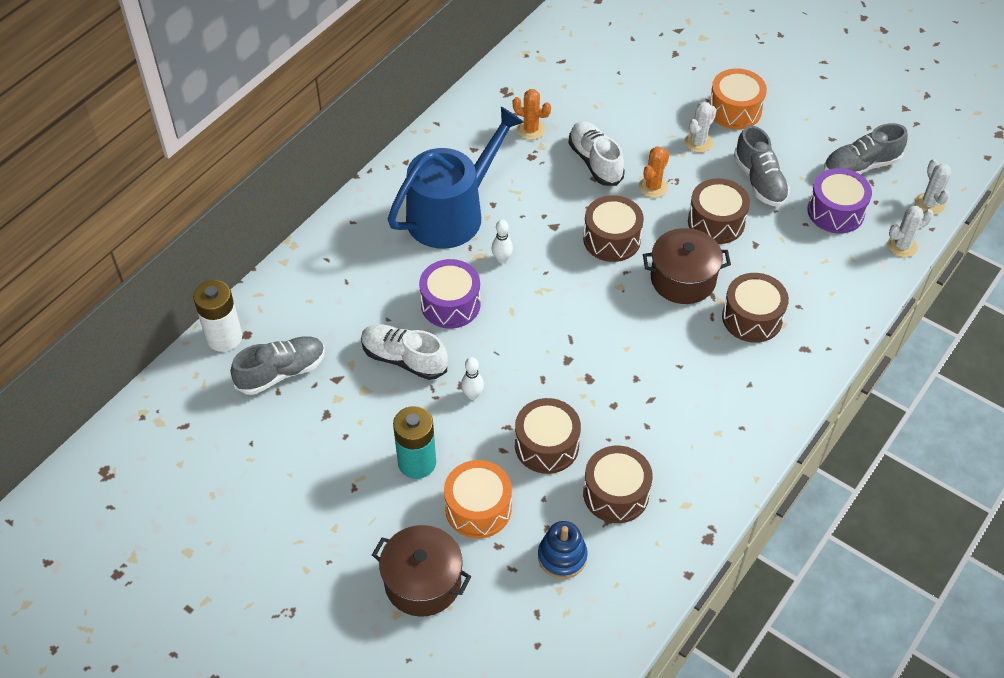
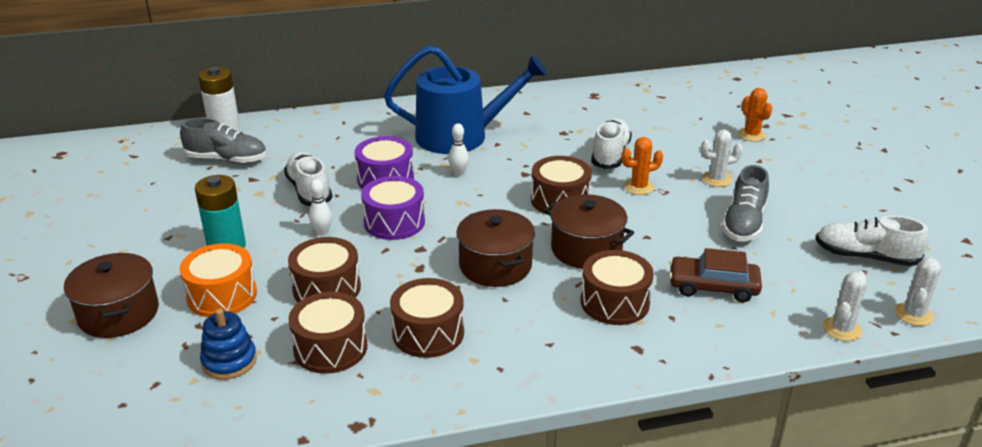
camera: 40 degrees right, 20 degrees down
orange cactus [513,89,551,140] -> orange cactus moved to [738,88,772,142]
brown drum [688,178,750,244] -> brown drum moved to [390,278,464,358]
orange drum [709,69,767,129] -> none
purple drum [807,168,872,233] -> purple drum moved to [361,176,425,240]
grey shoe [824,123,908,174] -> white shoe [816,216,929,266]
white cactus [887,206,933,257] -> white cactus turned 75 degrees counterclockwise [823,271,867,341]
none -> brown pot [456,209,535,287]
none -> brown car [669,248,762,302]

